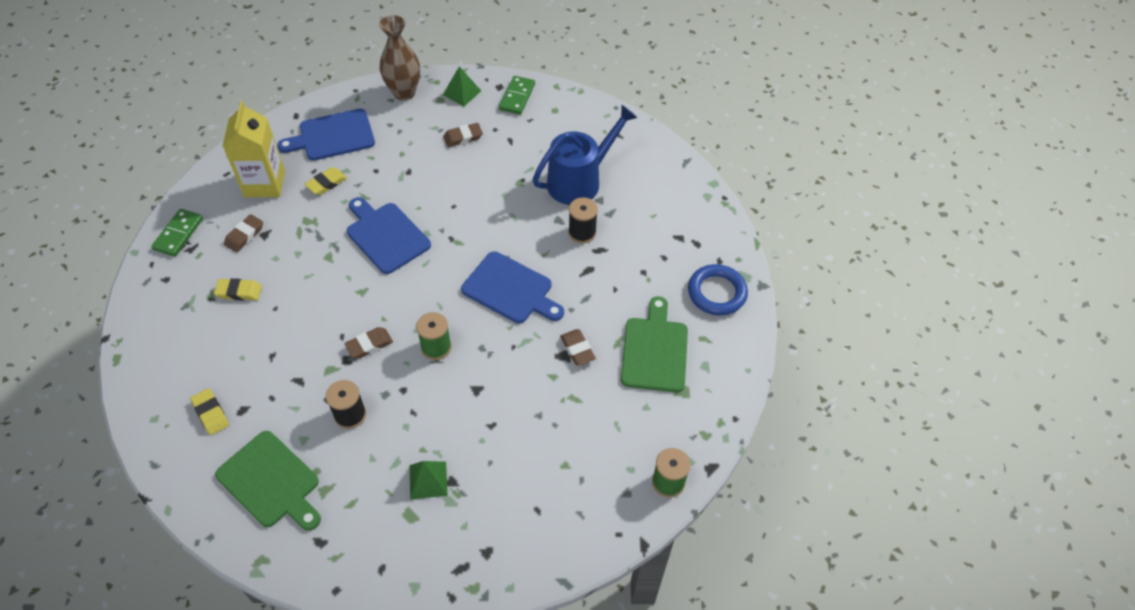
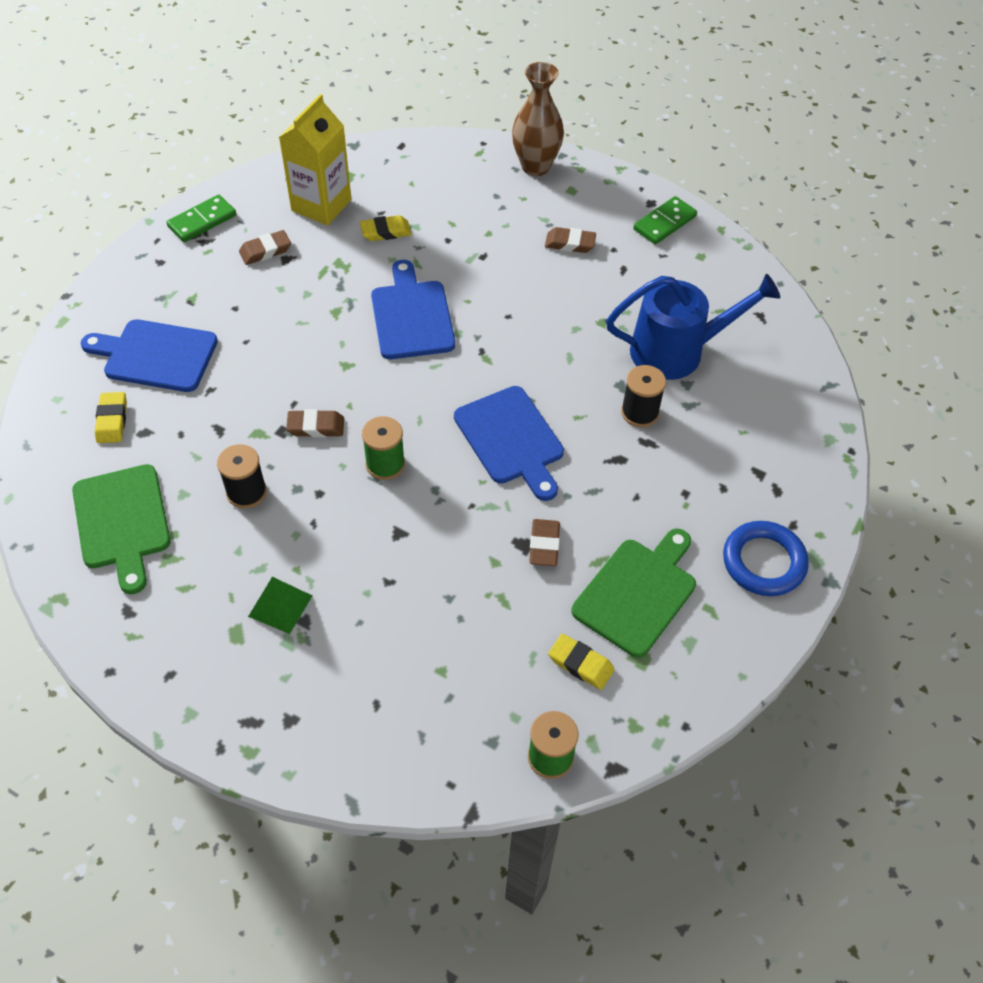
camera: 30 degrees right, 0 degrees up
yellow eraser [214,278,262,301] -> yellow eraser moved to [548,634,615,690]
blue cutting board [277,109,375,161] -> blue cutting board moved to [81,319,218,392]
green pyramid [443,66,481,106] -> none

